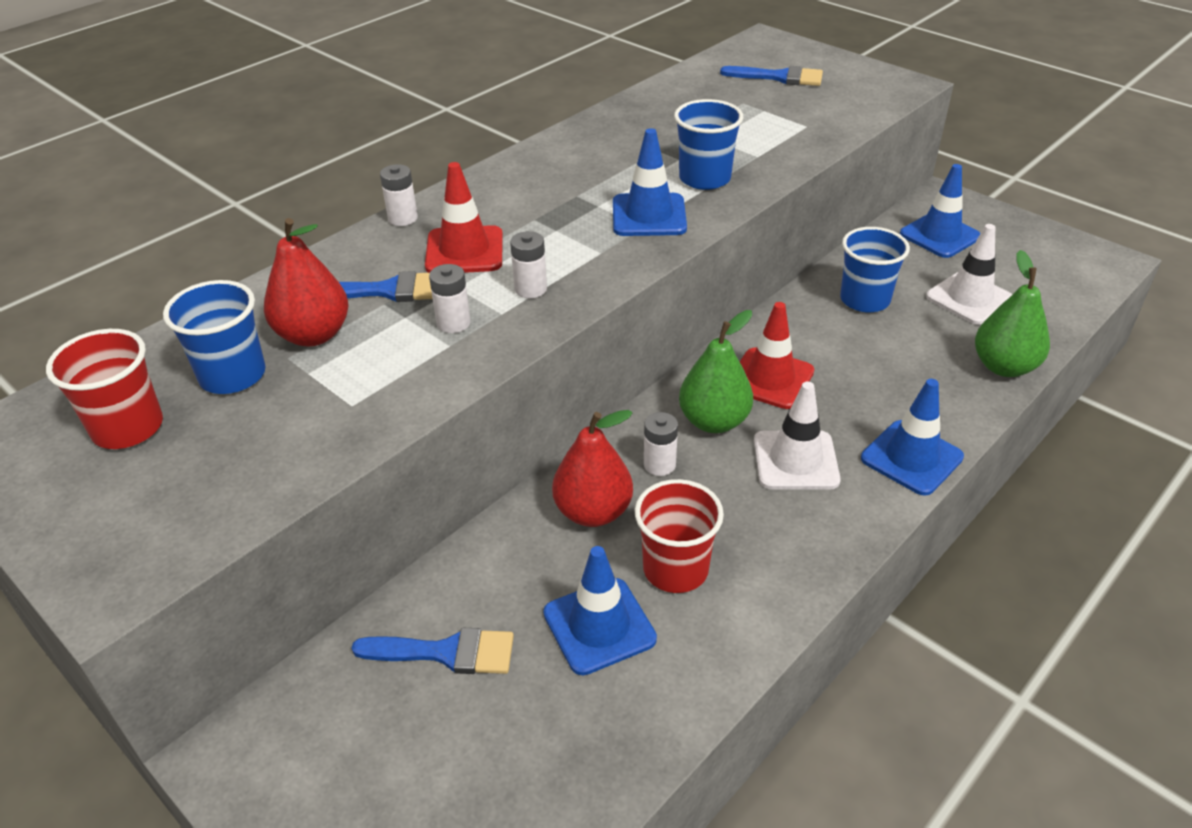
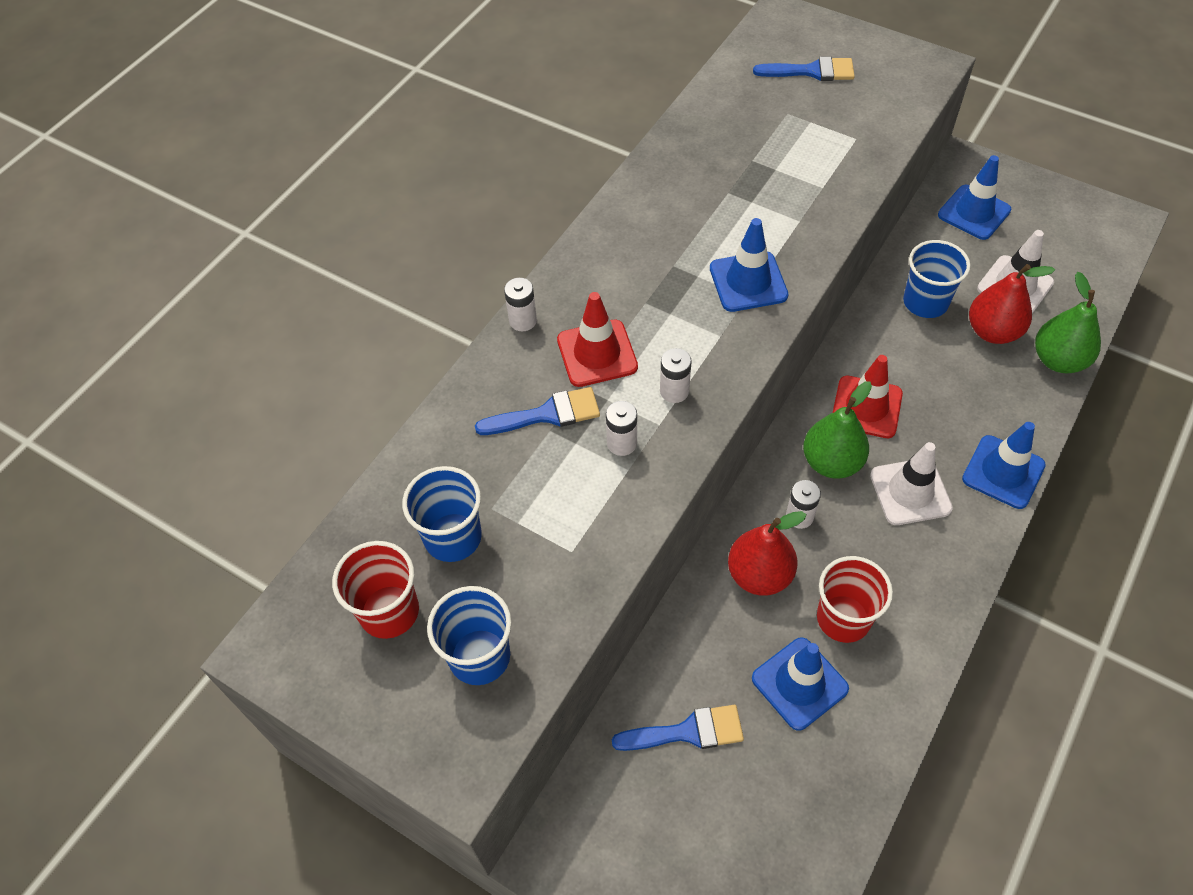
camera: 10 degrees left, 15 degrees up
red pear [264,218,349,346] -> red pear moved to [969,264,1055,344]
blue cup [674,99,743,190] -> blue cup moved to [427,586,512,685]

